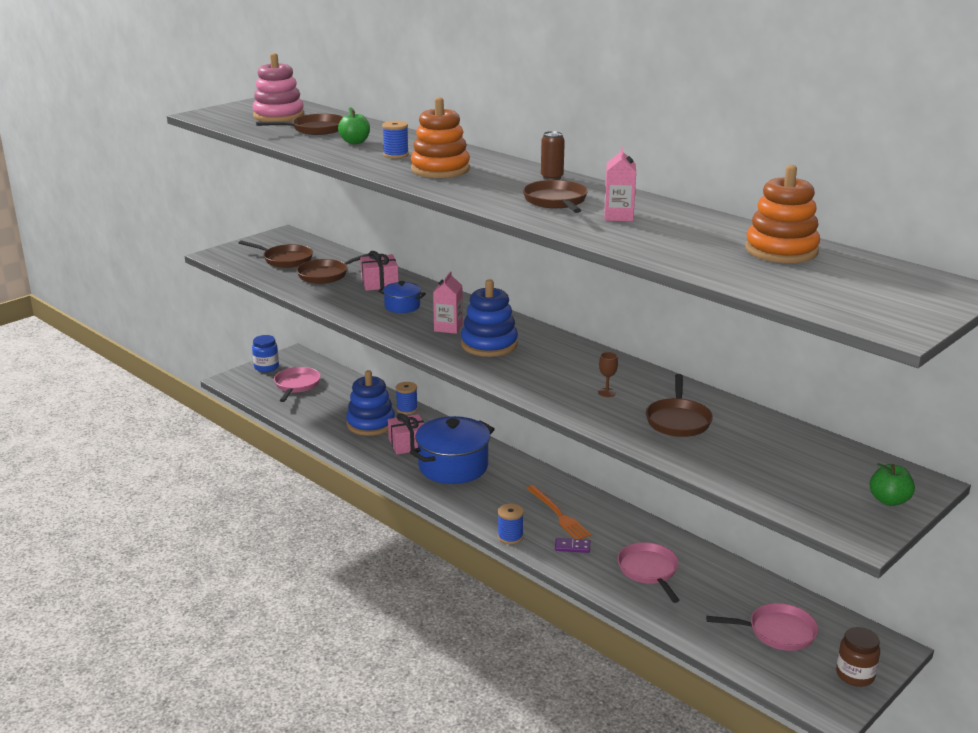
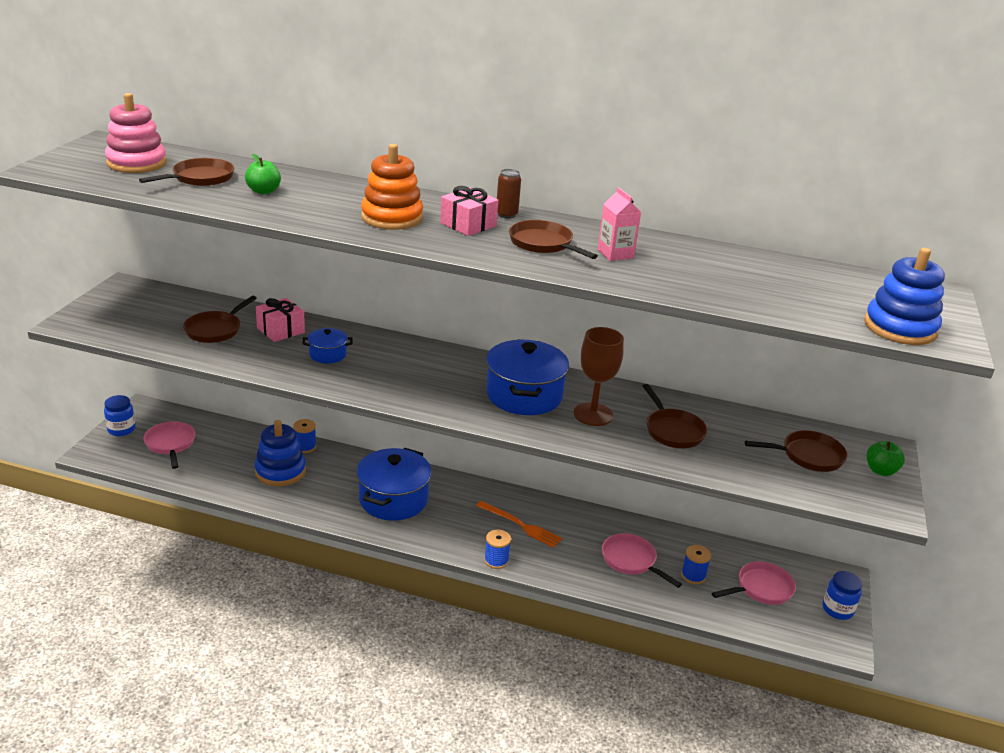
camera: 30 degrees left, 5 degrees up
brown pan [239,240,313,268] -> brown pan moved to [745,430,848,472]
blue spool [382,121,409,158] -> blue spool moved to [681,545,711,584]
pink gift [388,413,424,454] -> pink gift moved to [440,186,498,236]
pink carton [433,271,463,334] -> none
blue stacking toy [461,279,518,357] -> blue stacking toy moved to [864,248,945,345]
purple domino [555,538,590,553] -> none
brown goblet [598,352,618,397] -> brown goblet [574,327,624,426], size x2.31
orange stacking toy [745,165,820,263] -> none
brown jar [836,627,880,687] -> blue jar [823,571,862,620]
none -> blue pot [486,339,569,415]

